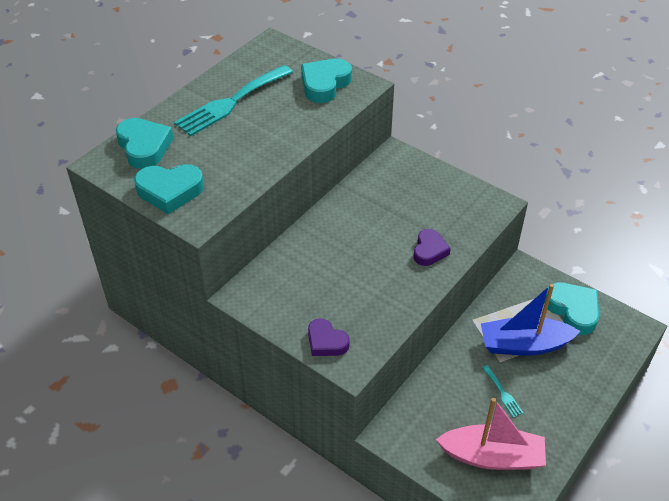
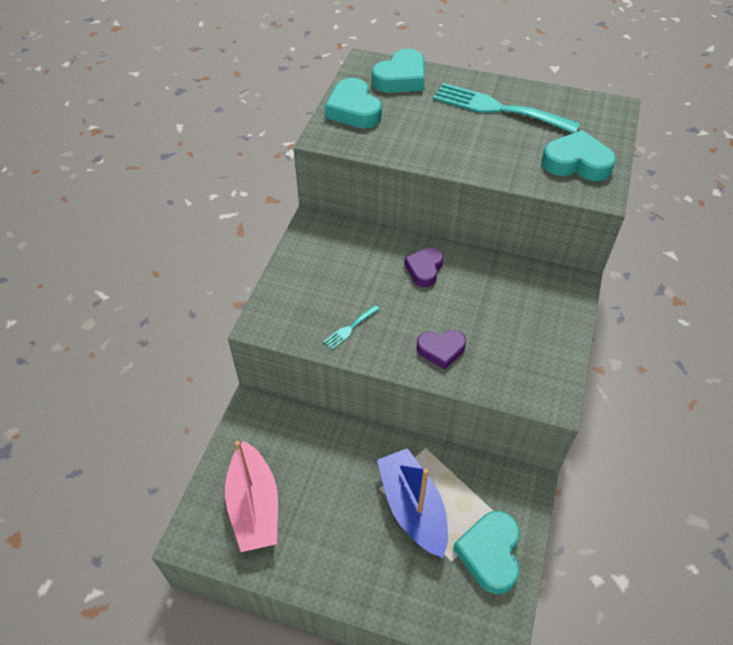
camera: 70 degrees right, 5 degrees up
purple heart [308,318,350,356] -> purple heart moved to [404,248,443,287]
turquoise fork [482,365,523,418] -> turquoise fork moved to [323,305,380,350]
turquoise heart [544,282,599,335] -> turquoise heart turned 150 degrees clockwise [453,511,520,594]

